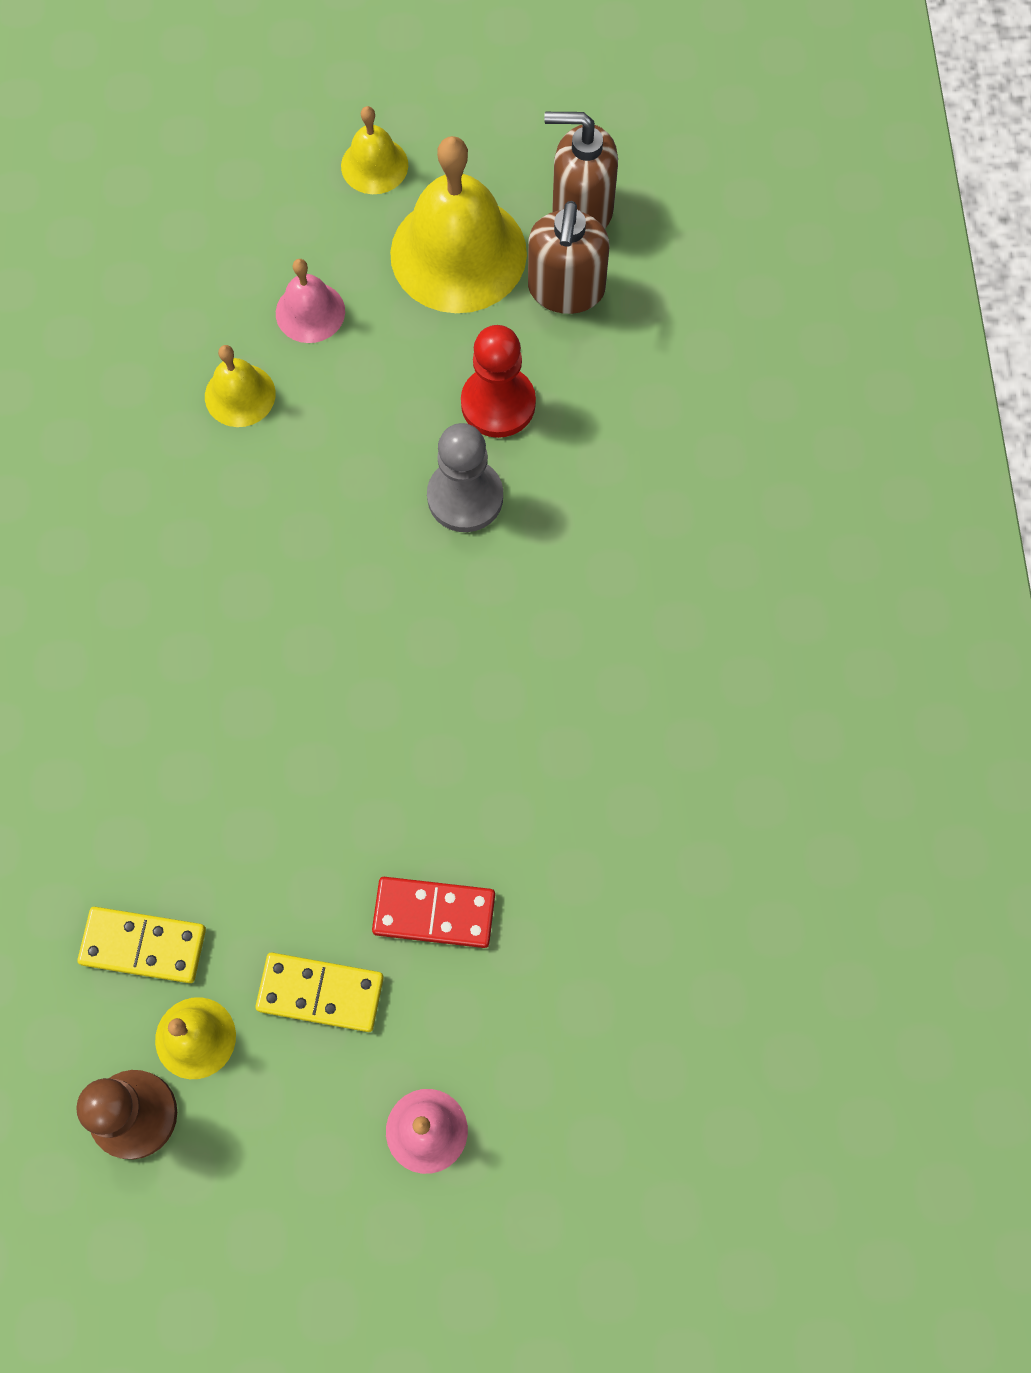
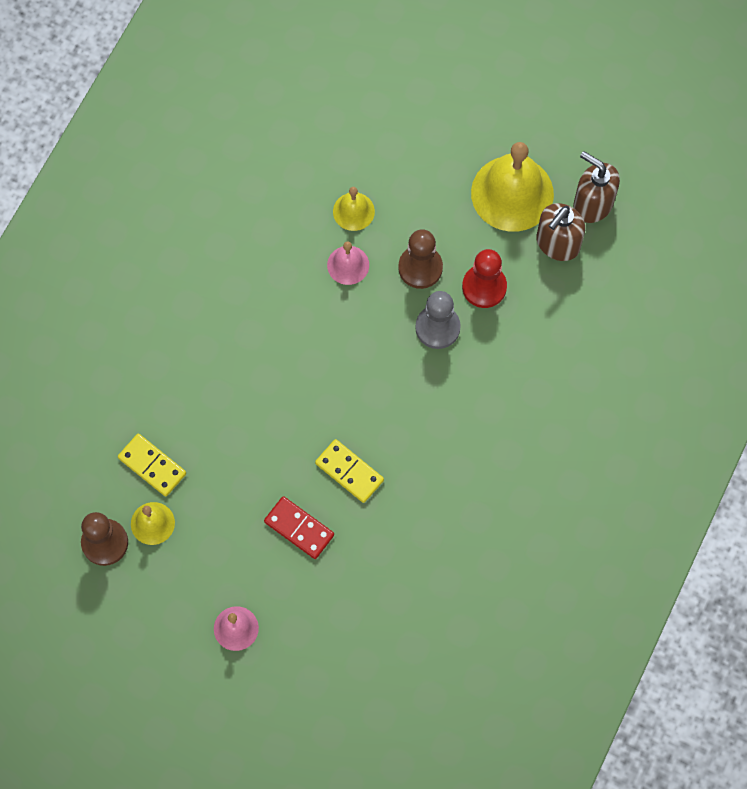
camera: 30 degrees right, 0 degrees up
yellow domino [255,952,384,1032] -> yellow domino moved to [315,439,384,503]
pink bell [276,259,345,343] -> pink bell moved to [327,241,369,285]
yellow bell [341,106,408,194] -> none
none -> brown pawn [398,229,443,289]

